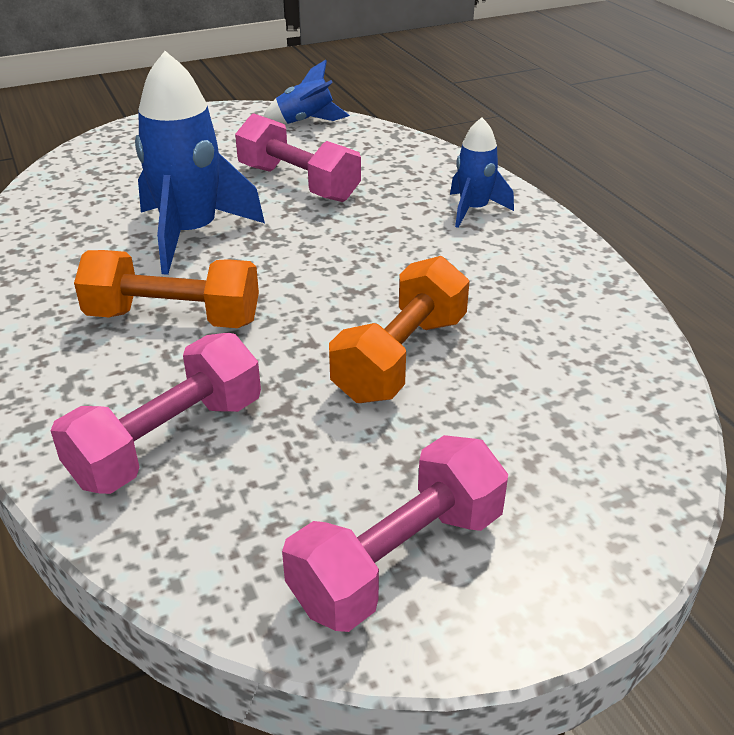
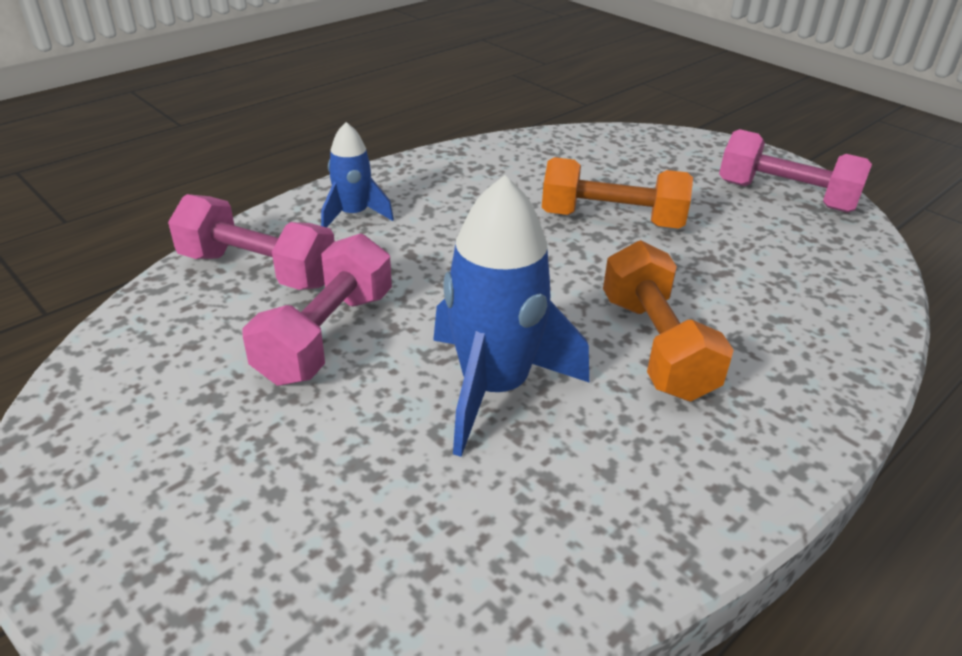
camera: 110 degrees left, 0 degrees up
pink dumbbell [51,333,261,494] -> pink dumbbell moved to [168,194,335,290]
blue rocket [263,60,350,124] -> none

